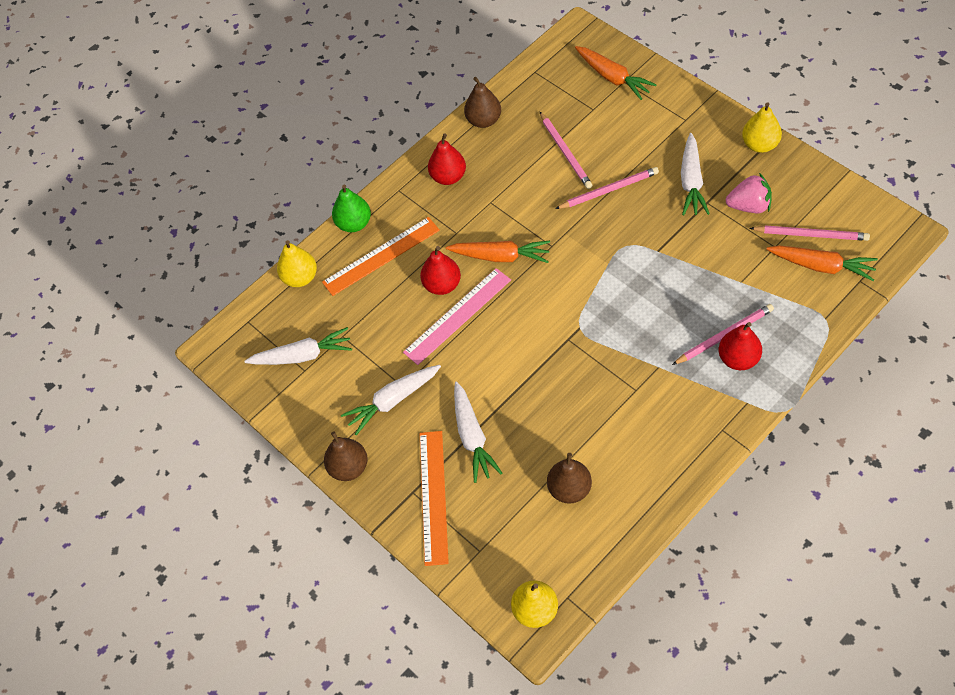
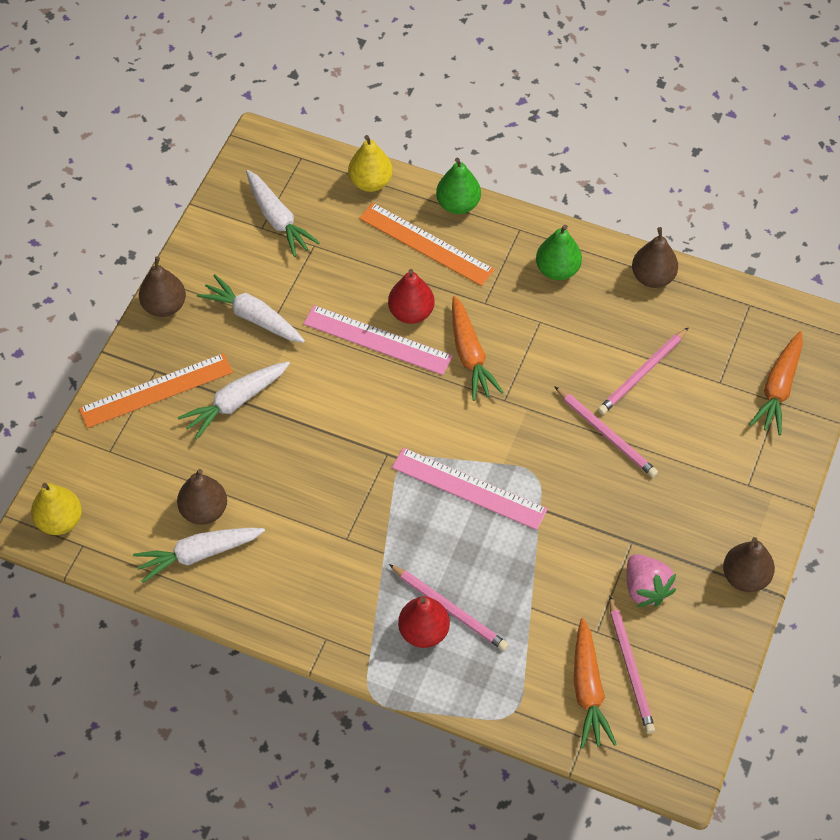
camera: 60 degrees right, 0 degrees up
red pear [428,134,466,185] -> green pear [536,225,582,280]
white carrot [681,133,710,215] -> white carrot moved to [133,528,265,583]
yellow pear [742,102,782,153] -> brown pear [723,537,775,592]
none -> pink ruler [392,448,548,530]

